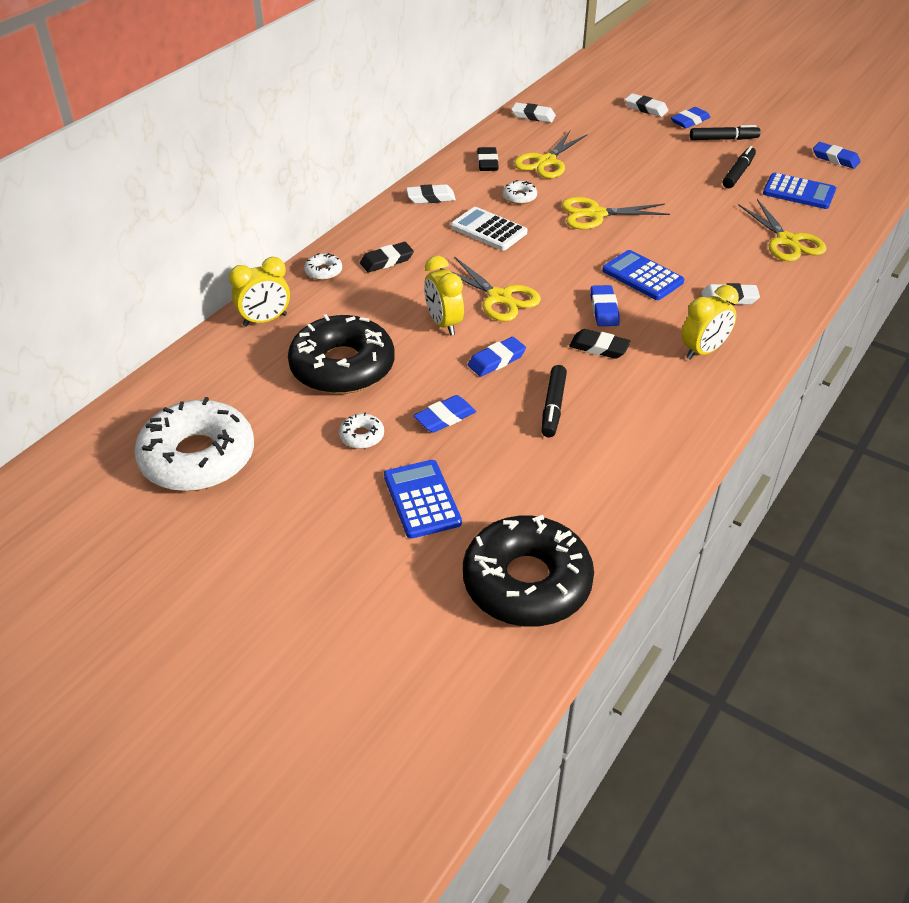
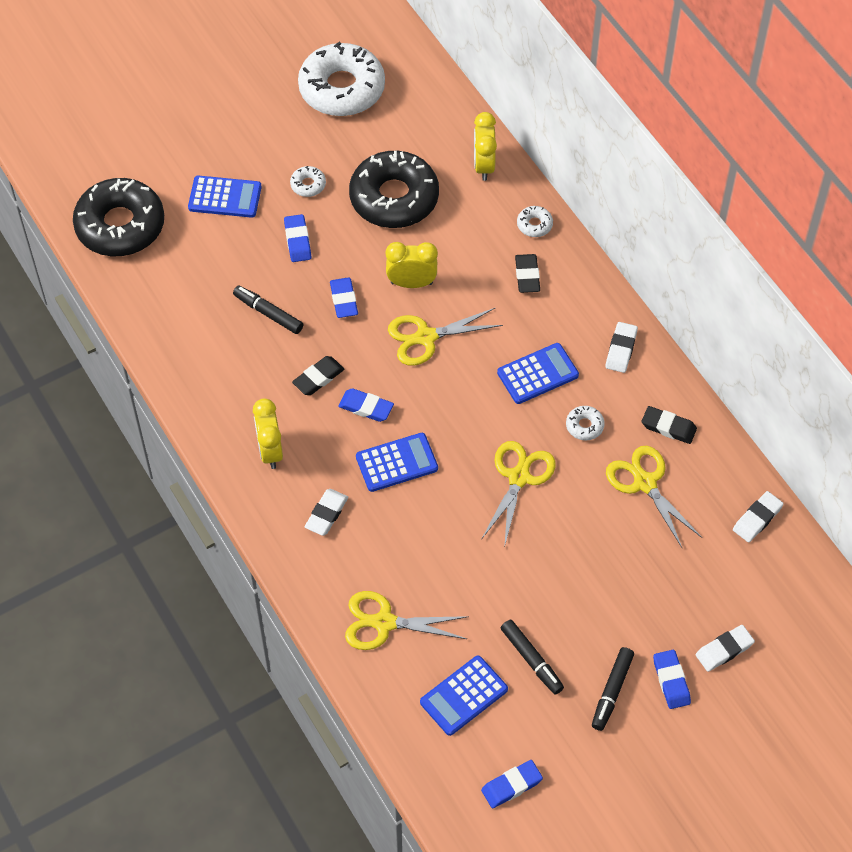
camera: 115 degrees right, 15 degrees up
white calculator [451,207,527,250] -> blue calculator [497,343,579,404]

